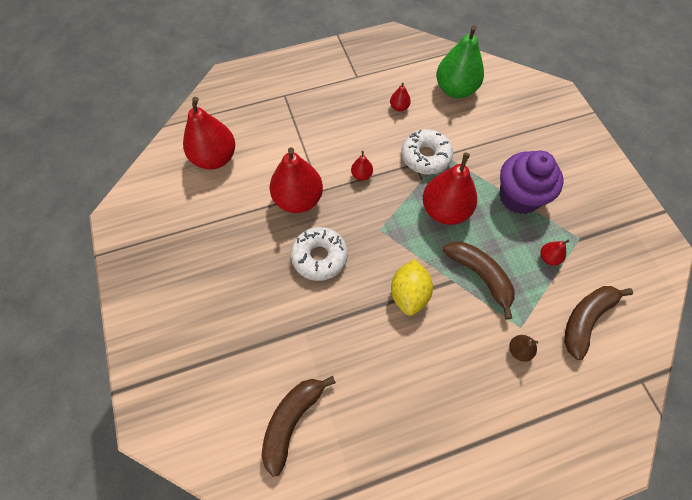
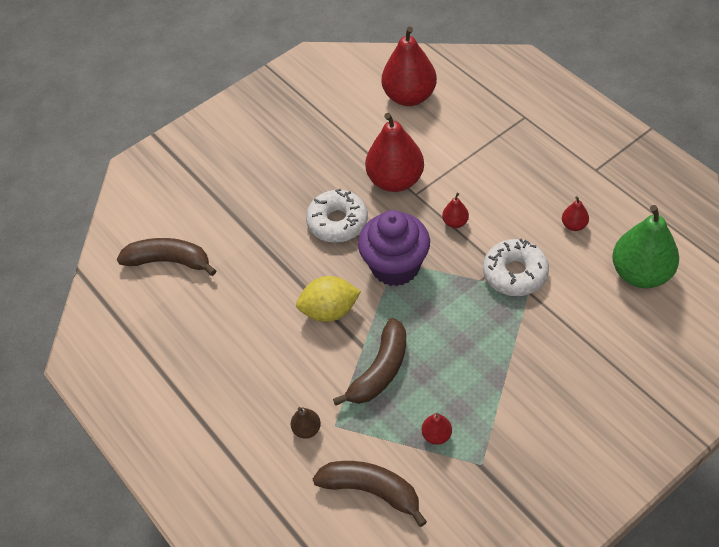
camera: 75 degrees right, 10 degrees down
red pear [423,152,477,225] -> none
purple cupcake [499,151,563,214] -> purple cupcake moved to [358,210,430,286]

